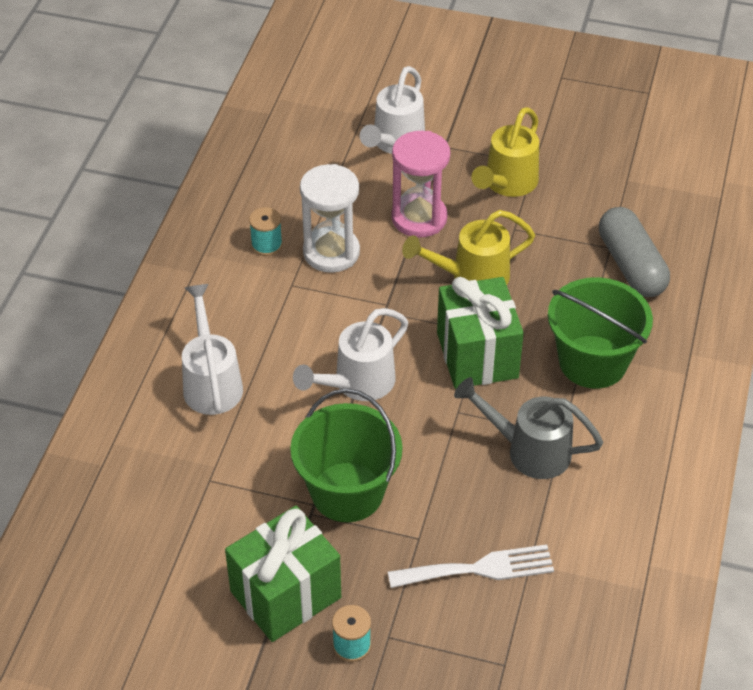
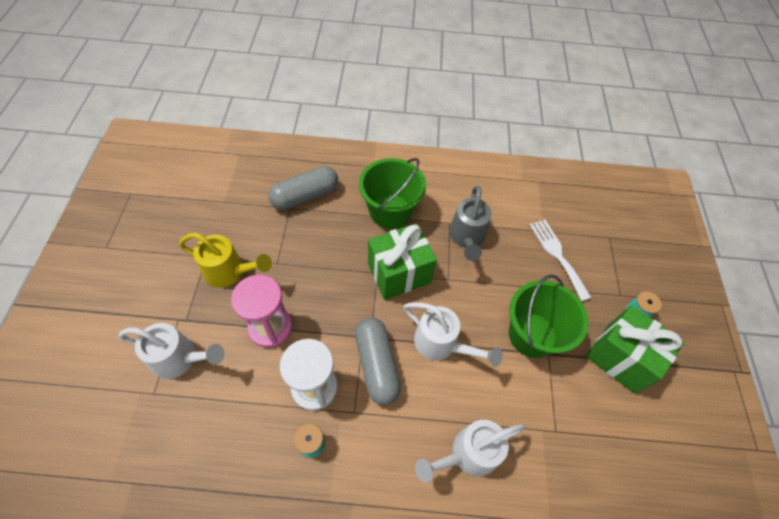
camera: 105 degrees left, 10 degrees up
yellow watering can [402,210,535,285] -> none
none -> grey capsule [355,318,401,405]

